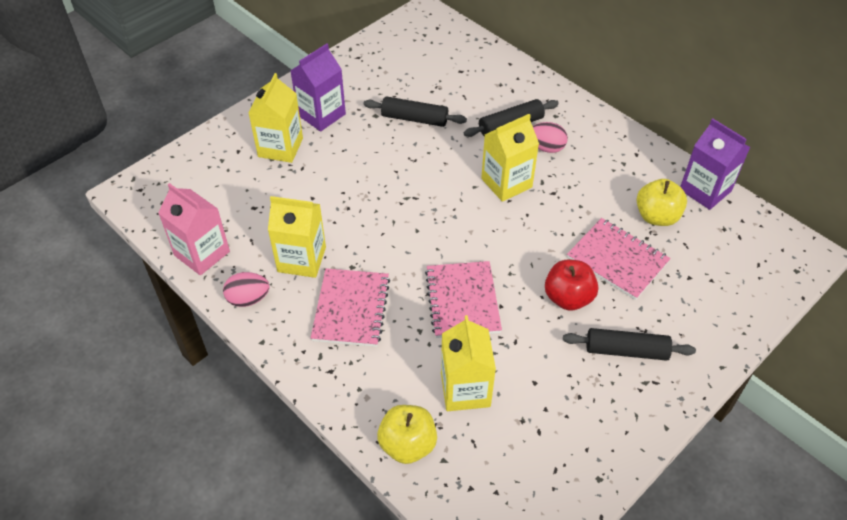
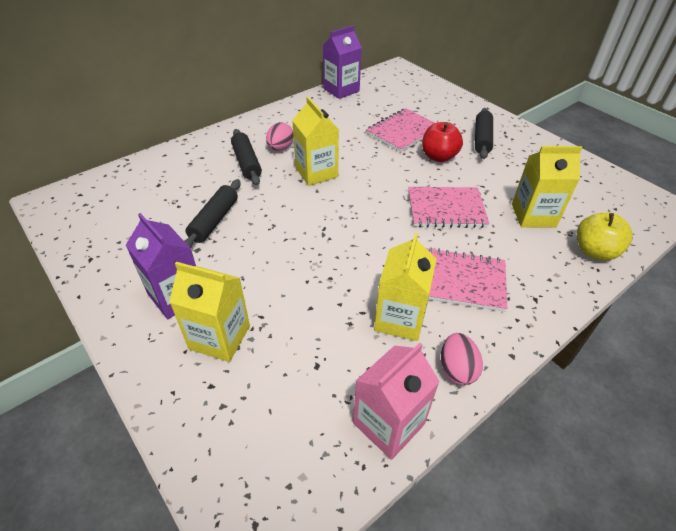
camera: 85 degrees left, 5 degrees down
yellow apple [637,179,687,226] -> none

